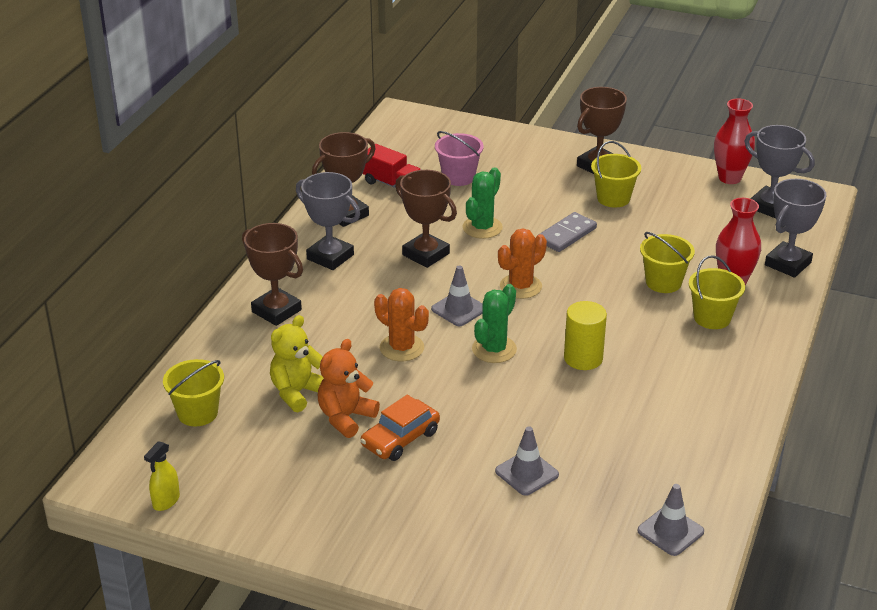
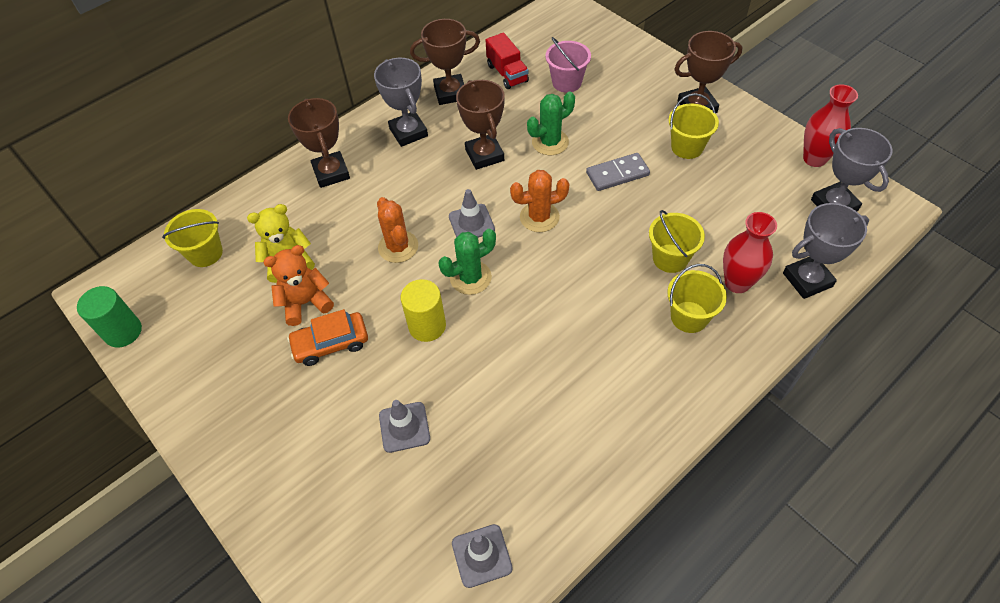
camera: 30 degrees right, 20 degrees up
yellow spray bottle [144,441,180,511] -> green cylinder [77,286,142,347]
yellow cylinder [564,301,607,370] -> yellow cylinder moved to [401,279,446,342]

